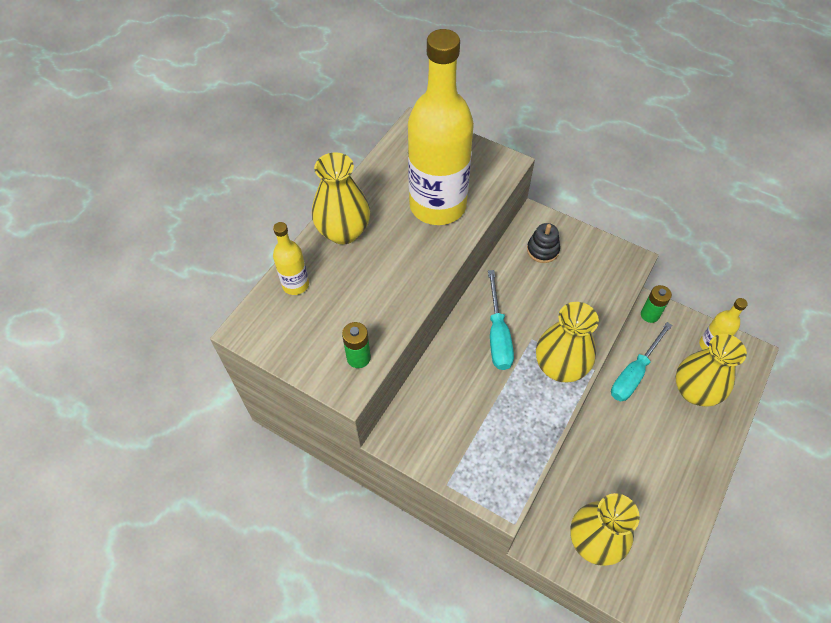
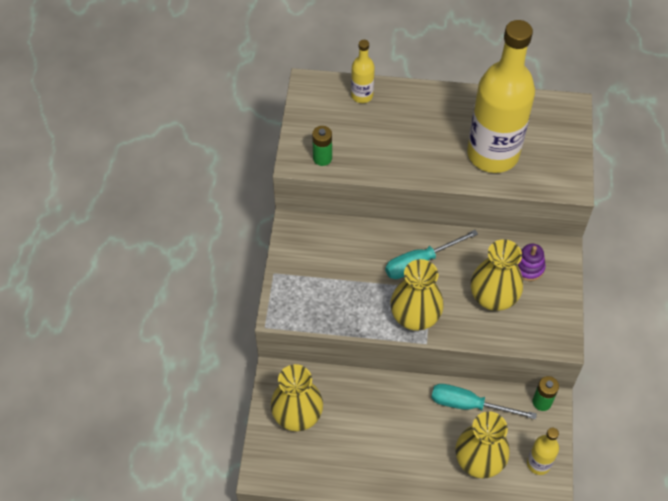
camera: 65 degrees right, 0 degrees up
yellow vase [312,152,370,244] -> yellow vase moved to [471,239,523,311]
black stacking toy [527,223,560,263] -> purple stacking toy [518,243,546,281]

